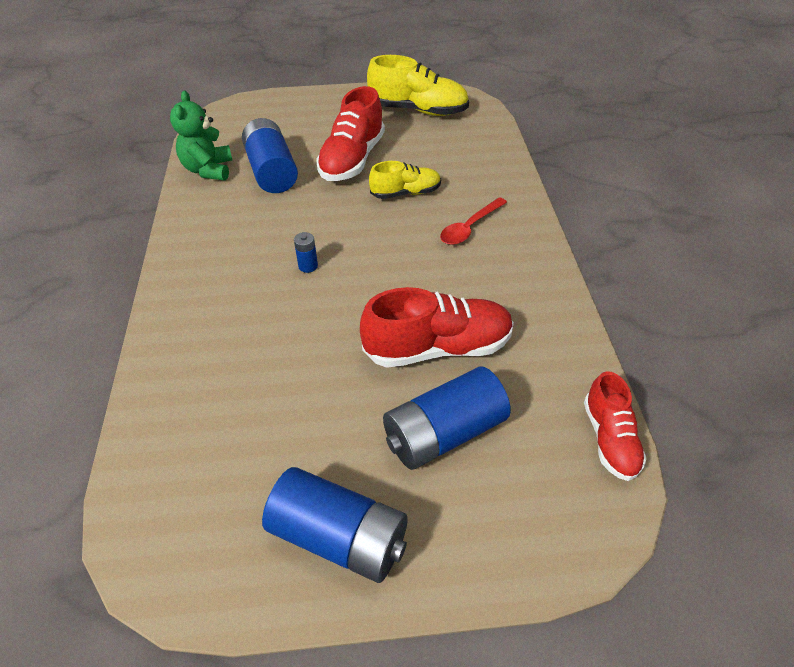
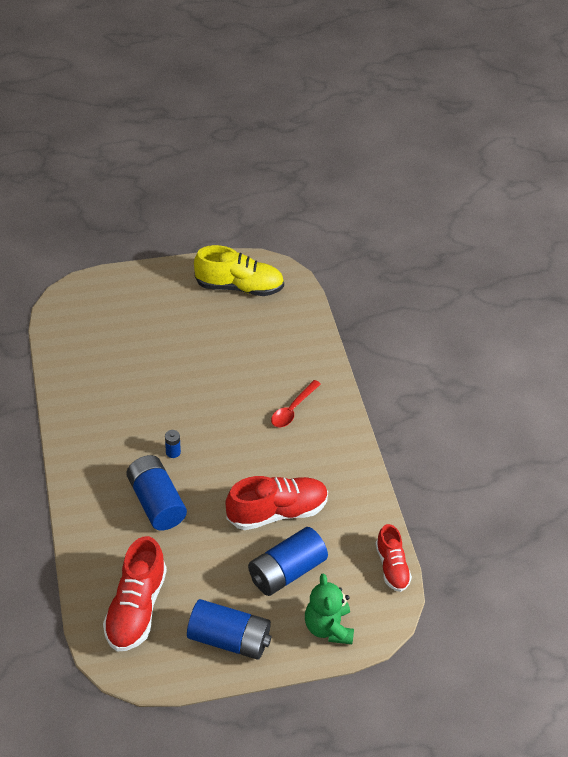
camera: 10 degrees left, 0 degrees up
green teddy bear [170,91,232,181] -> green teddy bear moved to [305,573,354,644]
blue battery [242,118,298,193] -> blue battery moved to [126,455,187,531]
red shoe [316,86,385,181] -> red shoe moved to [103,536,167,652]
yellow shoe [369,161,441,199] -> none

